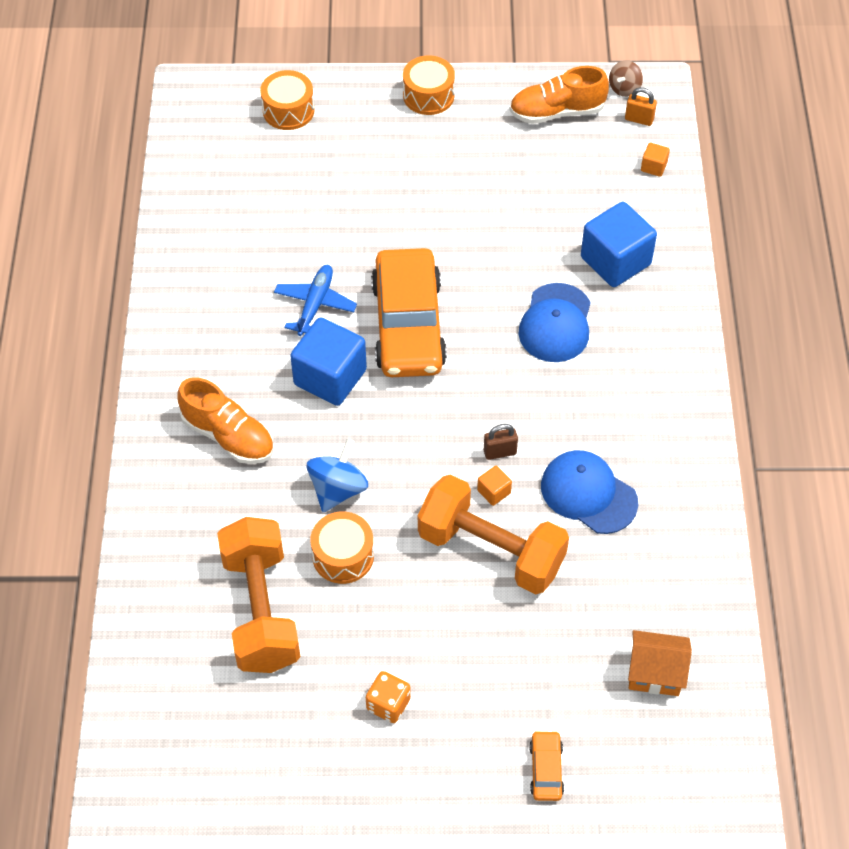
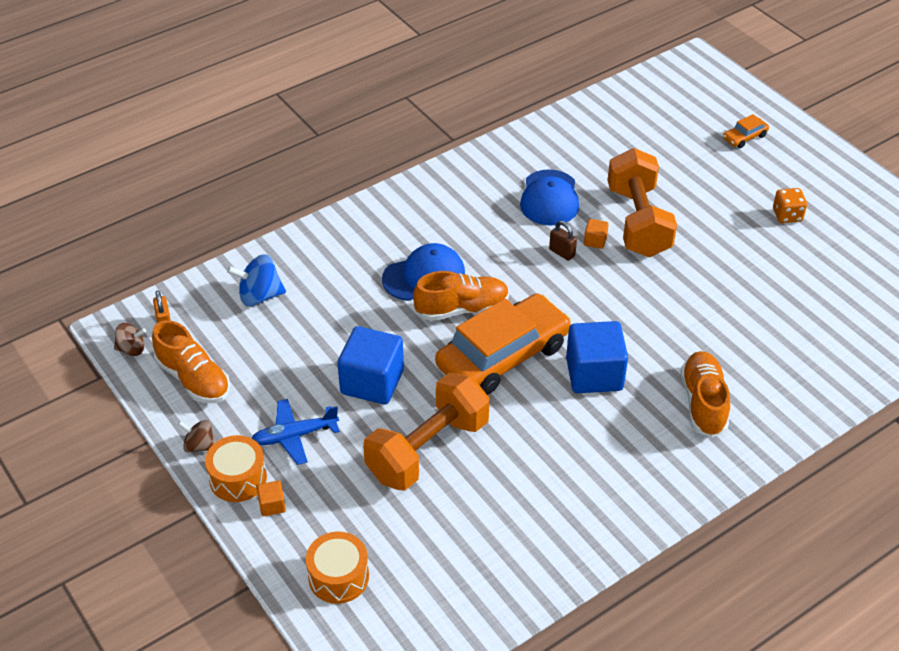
camera: 125 degrees left, 10 degrees down
orange dumbbell [217,517,300,673] -> orange dumbbell moved to [363,373,490,491]
blue plane [274,265,357,336] -> blue plane moved to [252,399,340,465]
blue spinning top [307,438,368,512] -> blue spinning top moved to [227,254,286,307]
orange drum [310,512,374,584] -> none
blue cube [581,202,657,287] -> blue cube moved to [337,326,404,404]
orange house [628,630,692,696] -> none
orange cube [641,143,670,177] -> orange cube moved to [257,481,286,516]
none -> brown spinning top [178,420,215,452]
none -> orange shoe [413,271,509,321]

